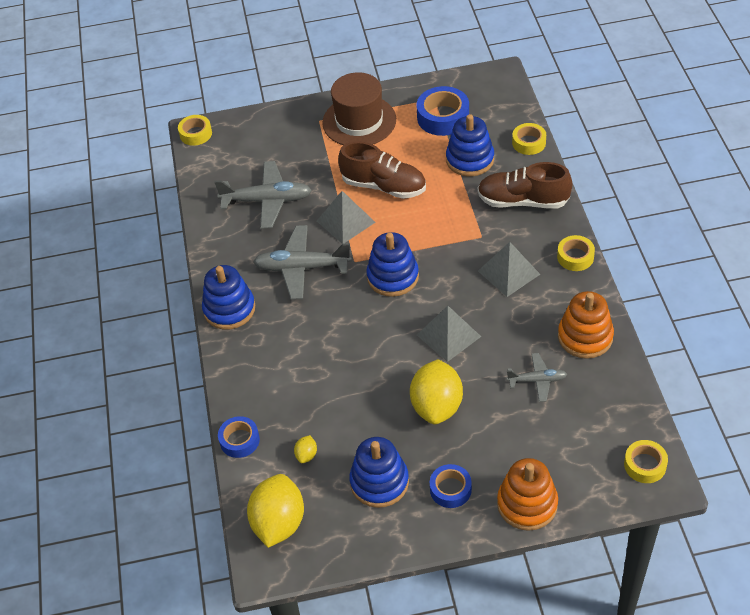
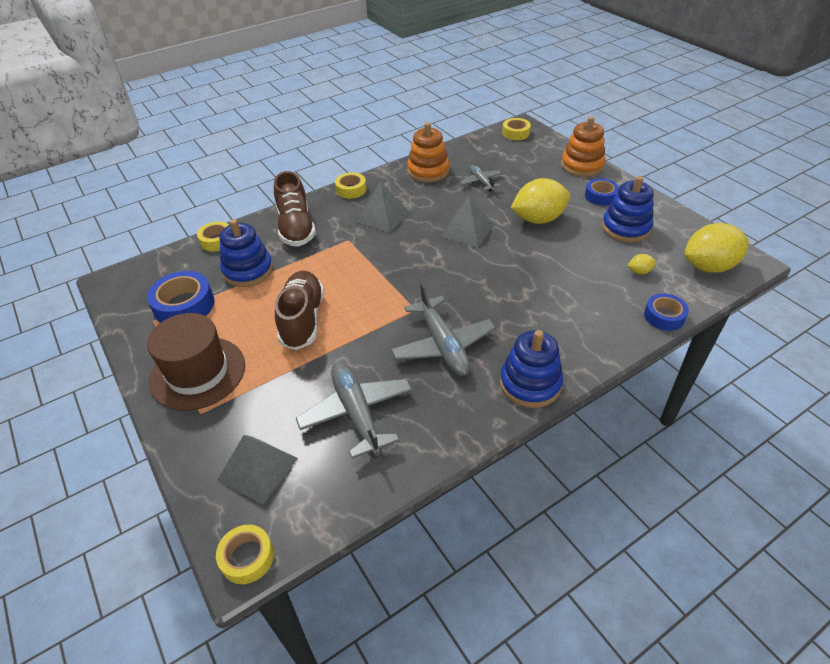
camera: 115 degrees left, 5 degrees down
grey pyramid [317,191,376,243] -> grey pyramid moved to [217,435,298,504]
blue stacking toy [366,232,419,297] -> none

